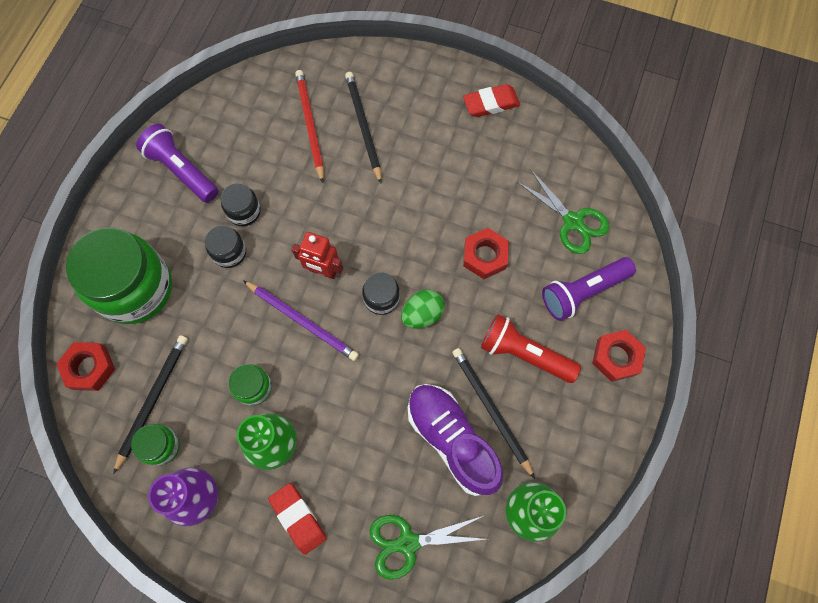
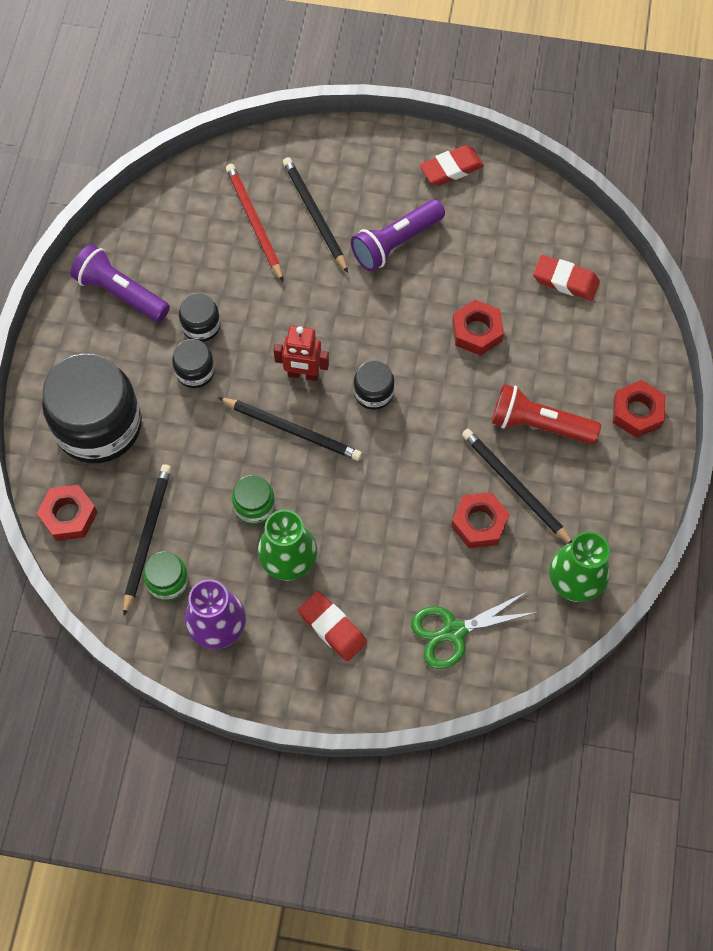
camera: 10 degrees left, 5 degrees down
green jar [66,227,172,324] -> black jar [42,353,142,463]
purple pencil [243,280,359,361] -> black pencil [218,397,362,461]
green egg [401,289,445,329] -> none
purple shoe [408,384,503,496] -> red nut [451,492,510,548]
green scissors [516,169,610,254] -> red eraser [533,255,600,301]
purple flashlight [542,257,636,321] -> purple flashlight moved to [351,199,445,271]

